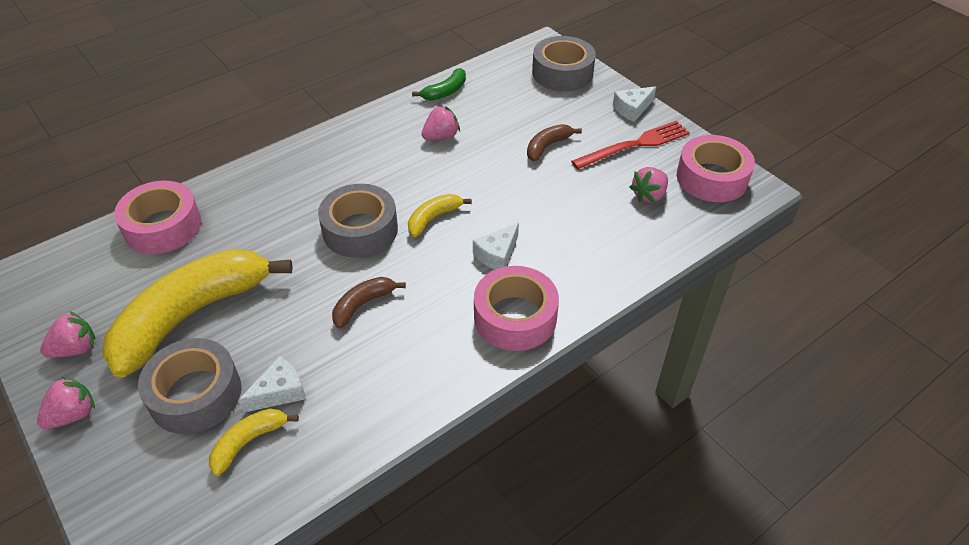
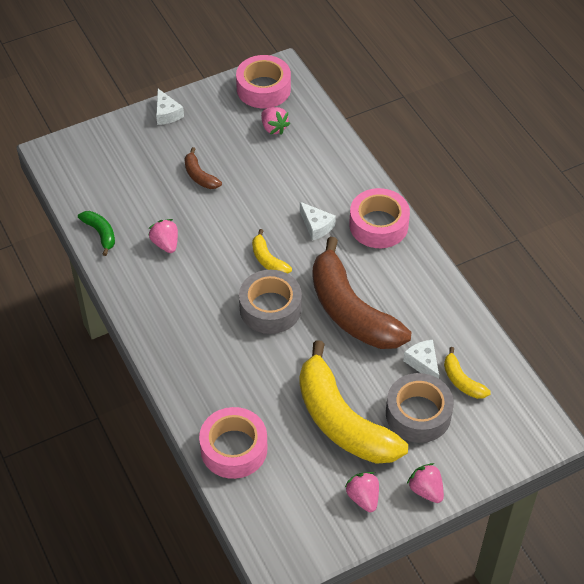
camera: 80 degrees left, 5 degrees up
brown banana [332,277,406,329] -> brown banana [313,237,412,349], size x2.32
grey tape [532,36,596,91] -> none
red fork [571,121,690,169] -> none

